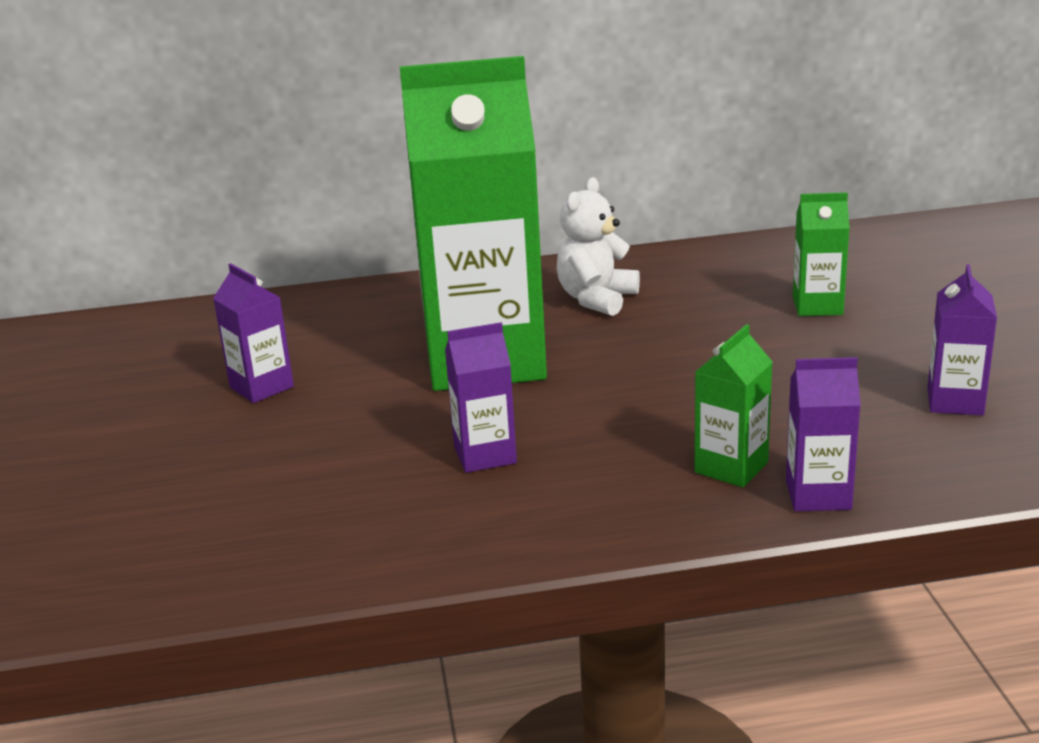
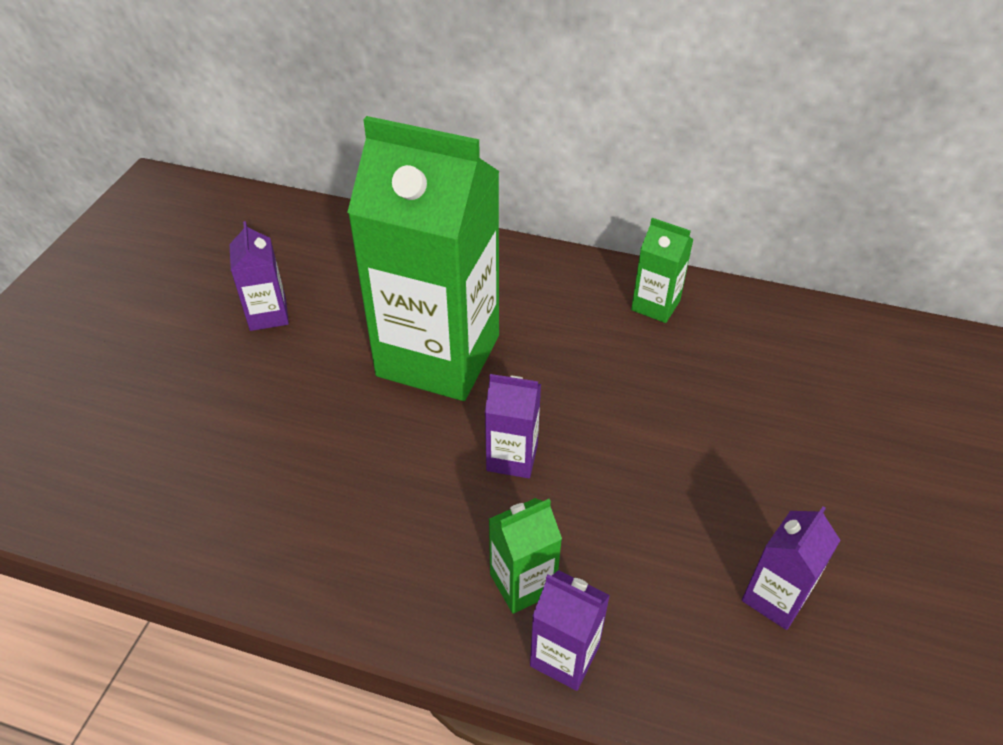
camera: 25 degrees right, 20 degrees up
purple carton [445,322,517,473] -> purple carton moved to [485,374,541,478]
white teddy bear [557,178,640,316] -> none
green carton [793,192,850,316] -> green carton moved to [631,218,693,323]

